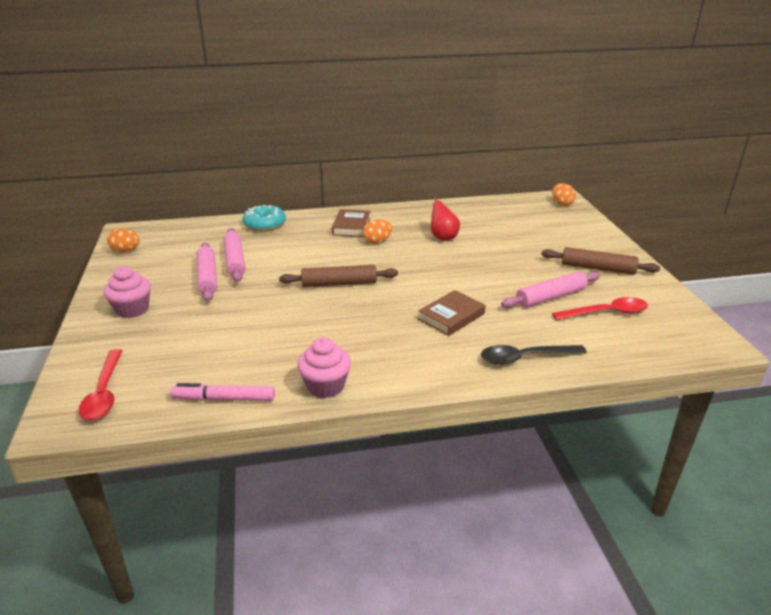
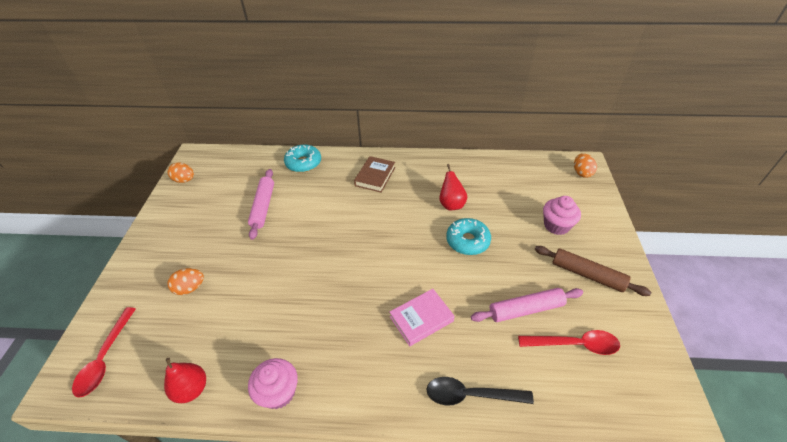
camera: 15 degrees right, 15 degrees up
pink cupcake [103,266,151,318] -> pink cupcake moved to [543,196,581,235]
pink marker [170,383,275,401] -> red pear [164,358,206,403]
pink rolling pin [197,242,217,301] -> none
brown rolling pin [279,265,398,287] -> none
orange egg [363,219,392,244] -> orange egg moved to [168,268,204,295]
brown book [418,290,486,336] -> pink book [390,289,455,346]
none -> turquoise donut [446,218,491,255]

